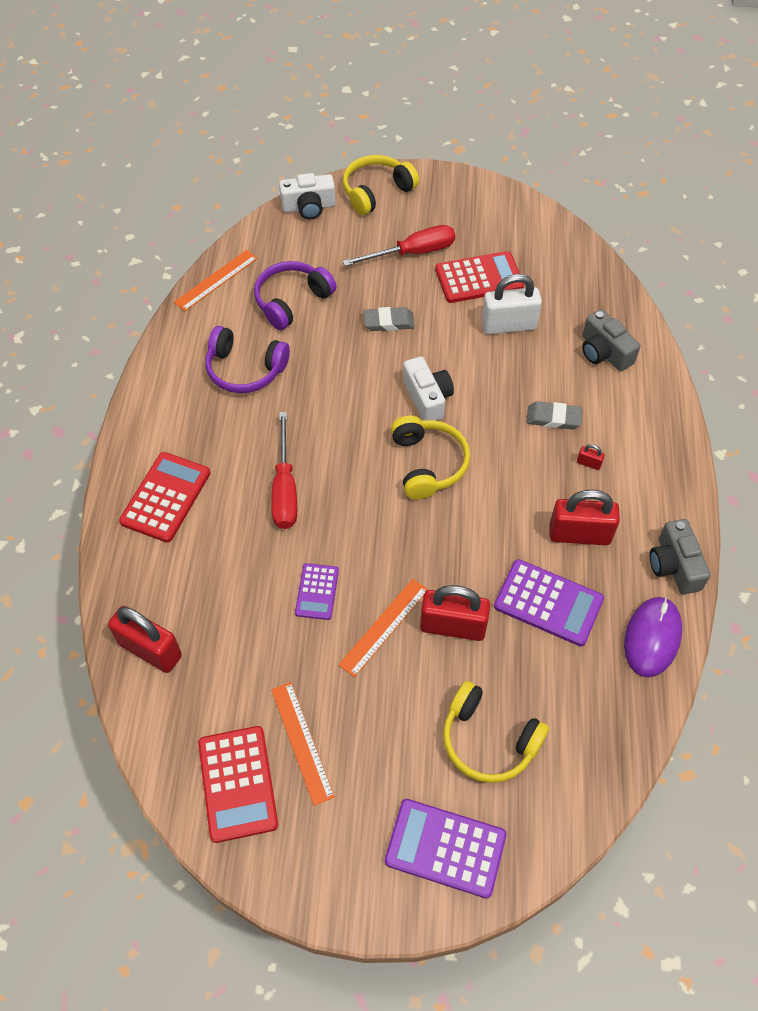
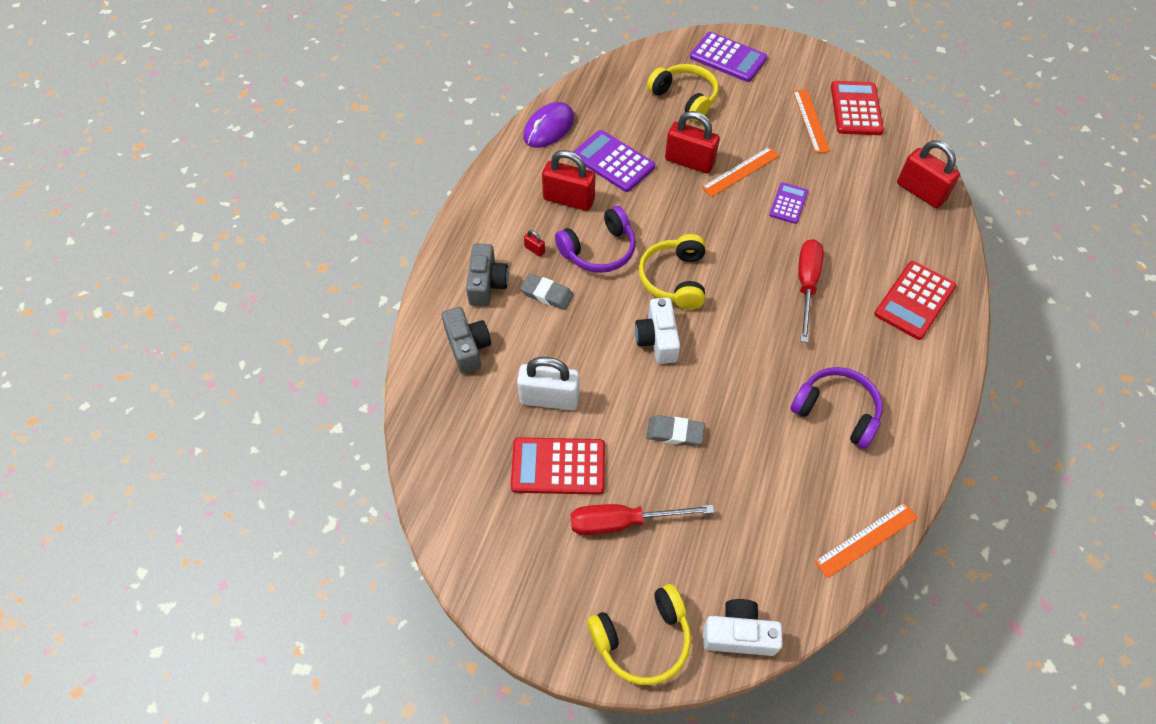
camera: 165 degrees left, 0 degrees up
purple headphones [254,261,336,330] -> purple headphones moved to [555,206,636,273]
grey camera [650,519,711,594] -> grey camera moved to [466,244,509,306]

